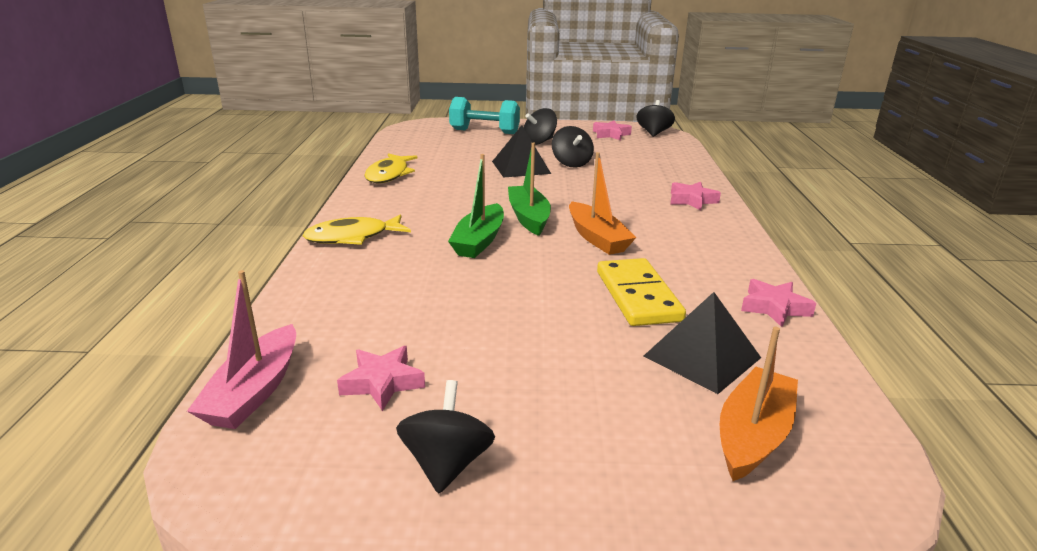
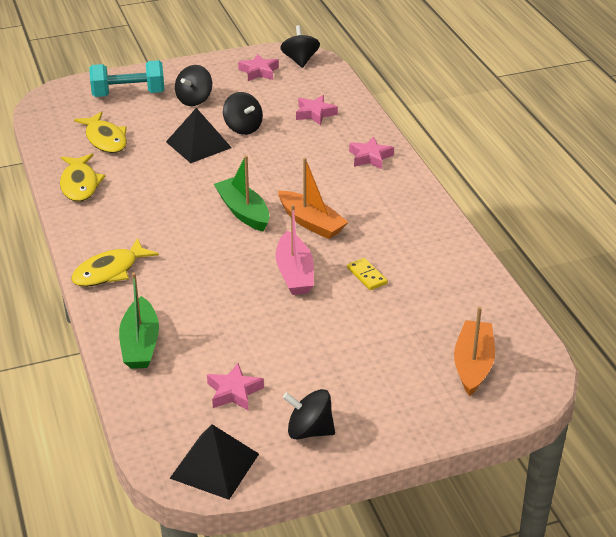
camera: 20 degrees left, 10 degrees up
pink boat [187,270,296,429] -> pink boat moved to [276,205,314,295]
black spinning top [396,380,495,494] -> black spinning top turned 60 degrees counterclockwise [283,389,335,439]
green boat [448,154,504,258] -> green boat moved to [119,273,159,369]
yellow domino [597,258,686,326] -> yellow domino [347,258,388,290], size x0.51
black pyramid [644,292,761,394] -> black pyramid moved to [169,424,259,500]
pink star [741,279,817,327] -> pink star moved to [296,95,338,125]
none -> yellow fish [74,111,127,153]

